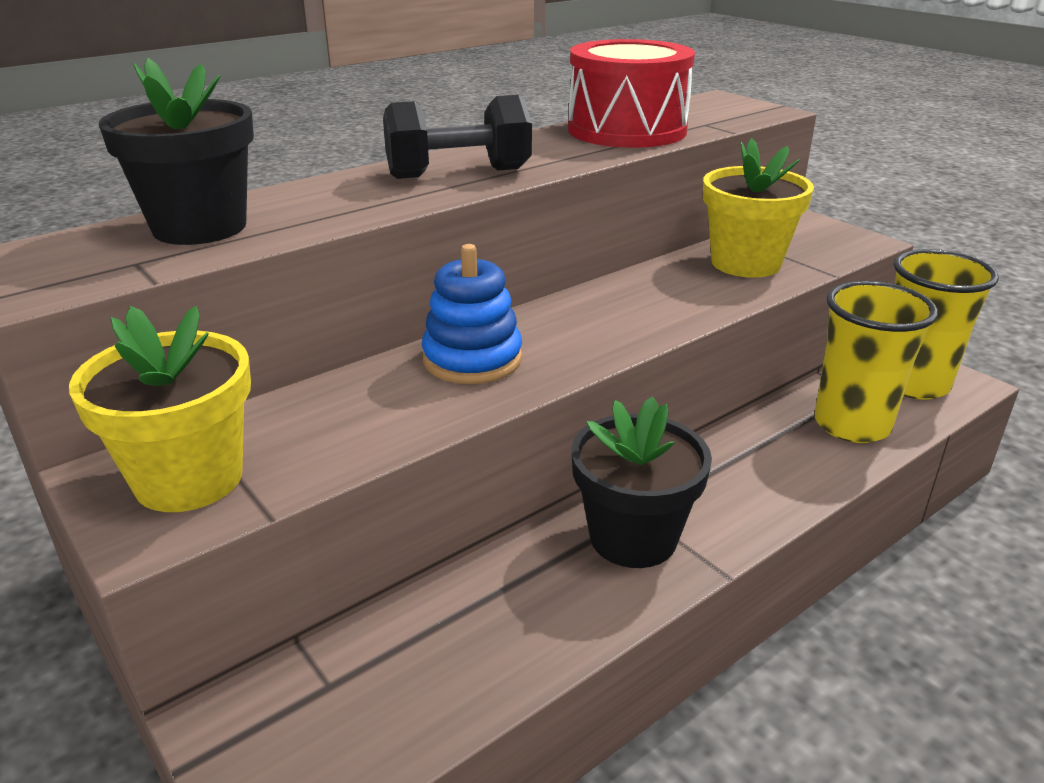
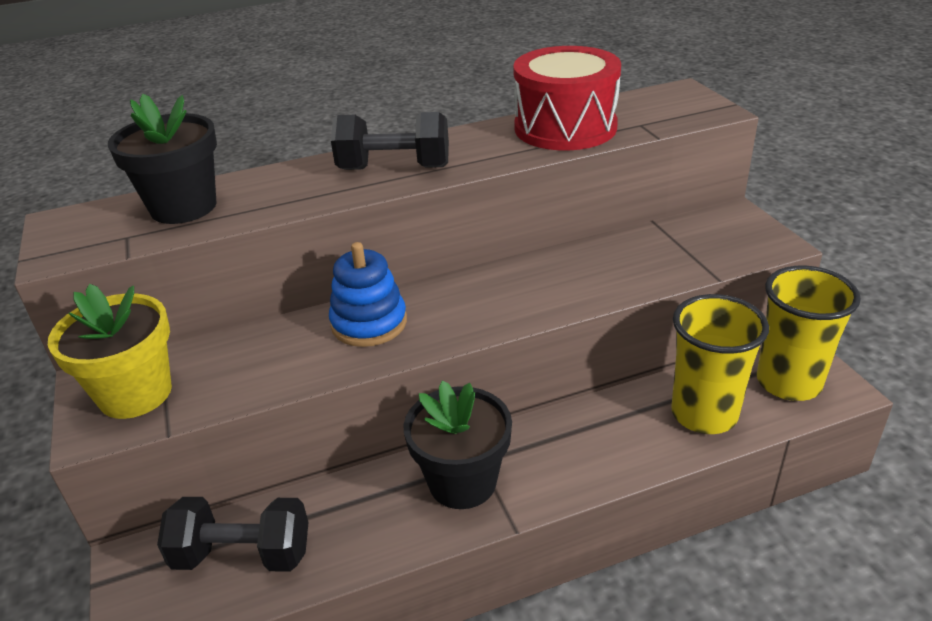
camera: 20 degrees right, 5 degrees up
yellow flower pot [703,138,814,278] -> none
none -> black dumbbell [157,497,309,572]

